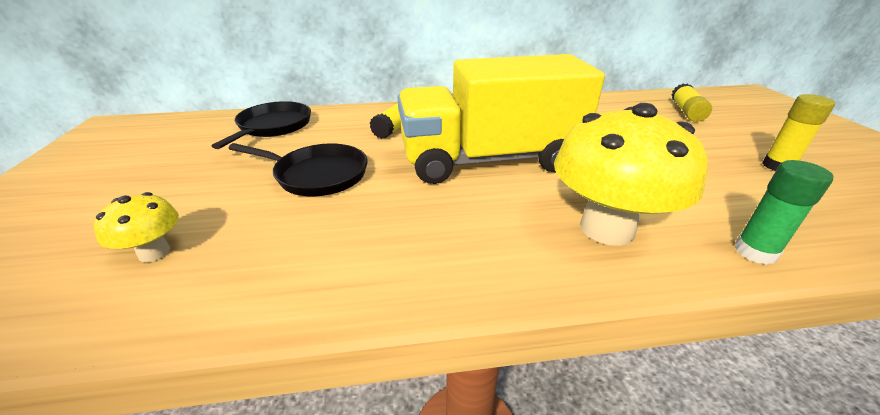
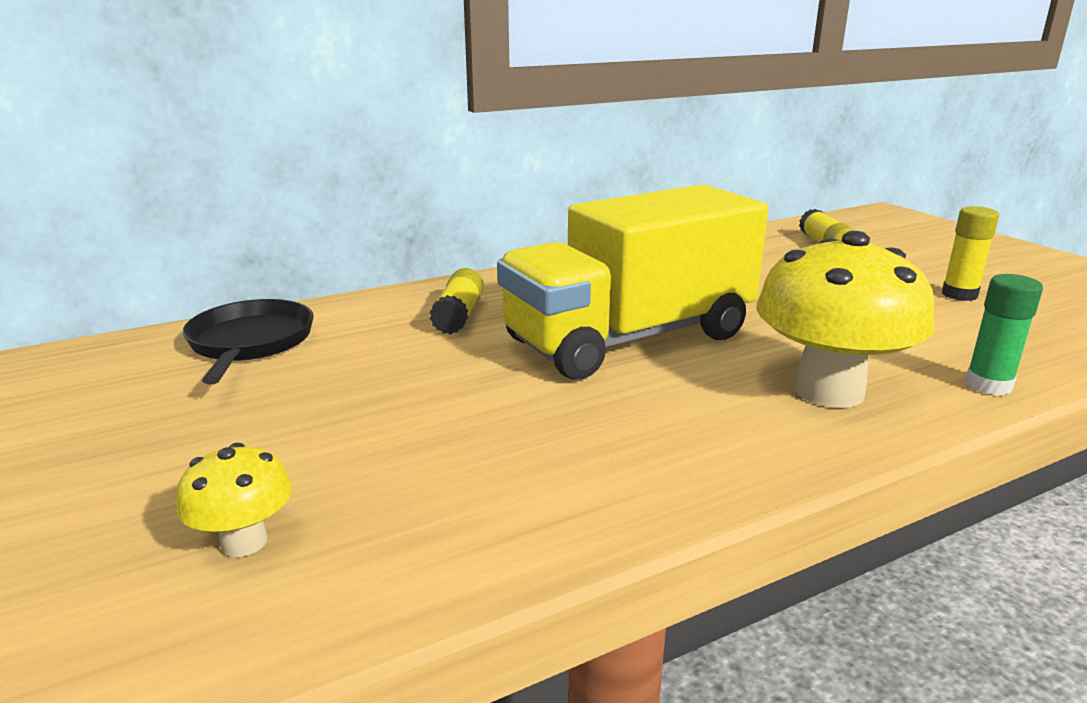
camera: 20 degrees left, 10 degrees down
black pan [228,143,368,196] -> none

